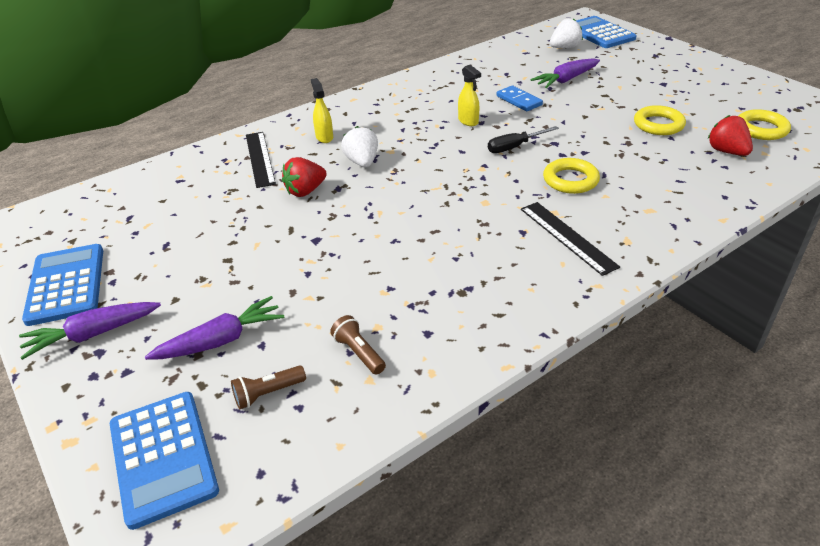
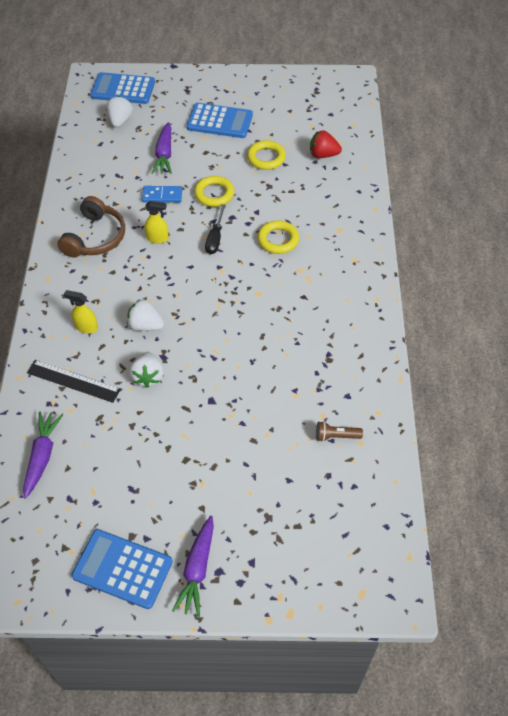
camera: 55 degrees left, 15 degrees up
blue calculator [110,392,219,530] -> blue calculator moved to [186,103,253,138]
purple carrot [145,296,284,360] -> purple carrot moved to [23,412,63,499]
brown flashlight [231,365,306,409] -> none
red strawberry [282,157,327,197] -> white strawberry [129,352,164,388]
black ruler [521,202,620,276] -> none
yellow ring [739,109,791,140] -> yellow ring moved to [194,176,234,207]
none -> brown headphones [58,196,125,258]

